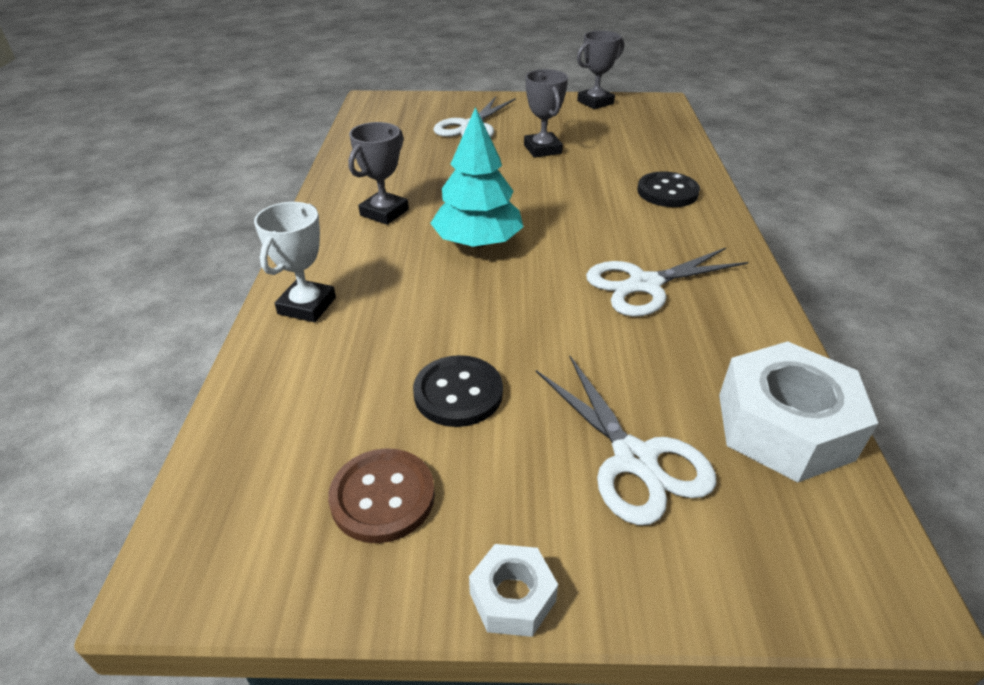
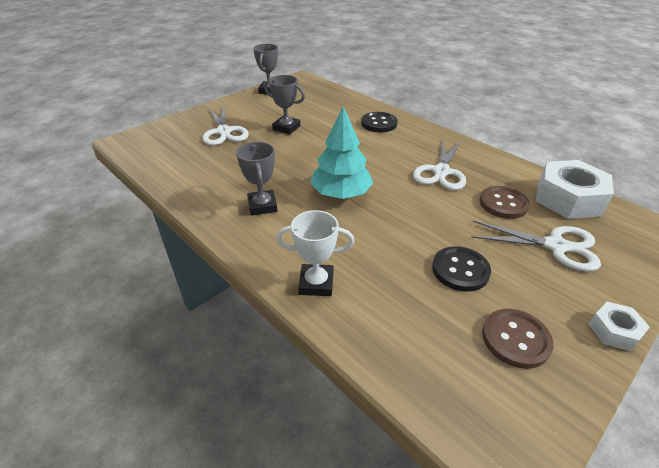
camera: 45 degrees left, 0 degrees up
white trophy [254,202,336,322] -> white trophy turned 60 degrees counterclockwise [276,210,354,296]
none -> brown button [480,186,530,219]

